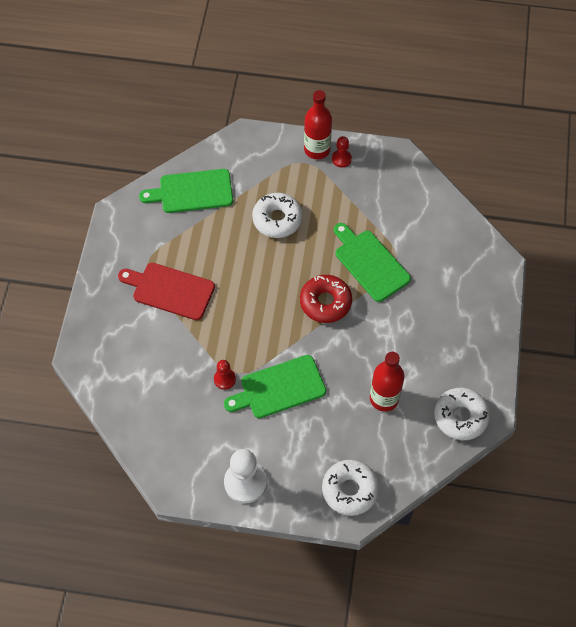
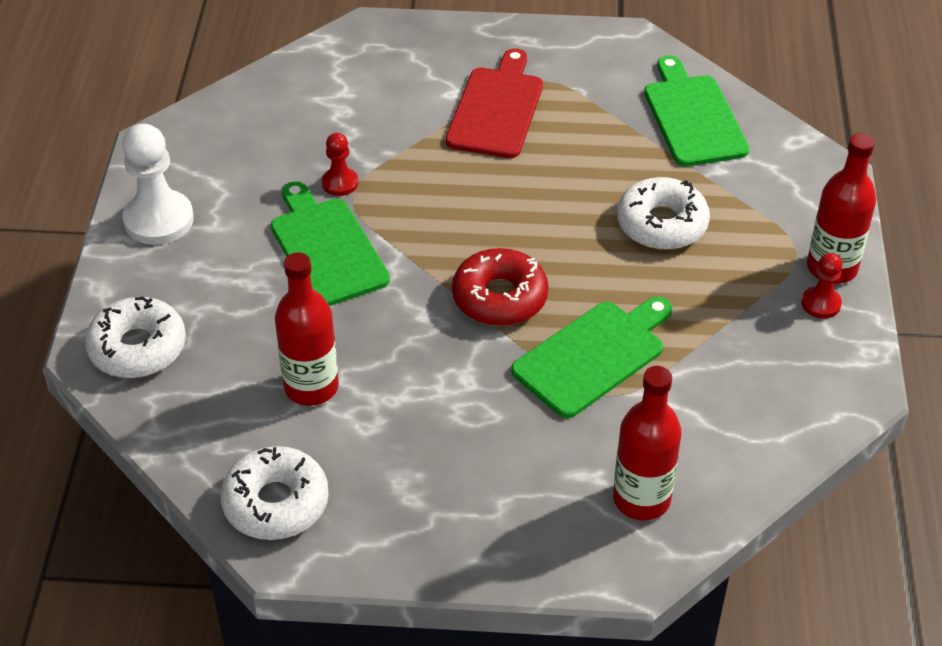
camera: 85 degrees right, 15 degrees down
none -> red bottle [613,366,682,520]

